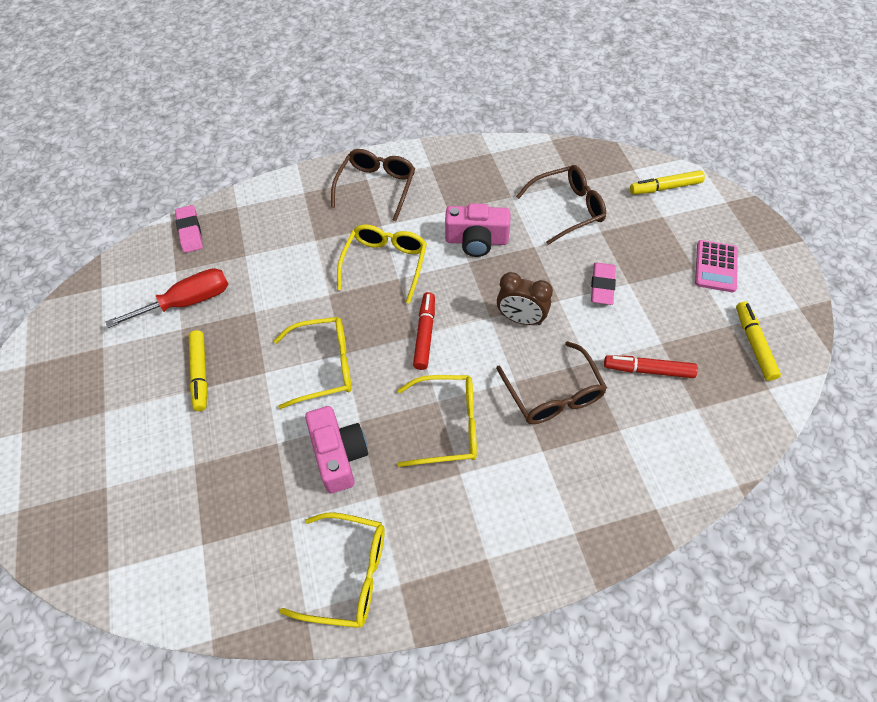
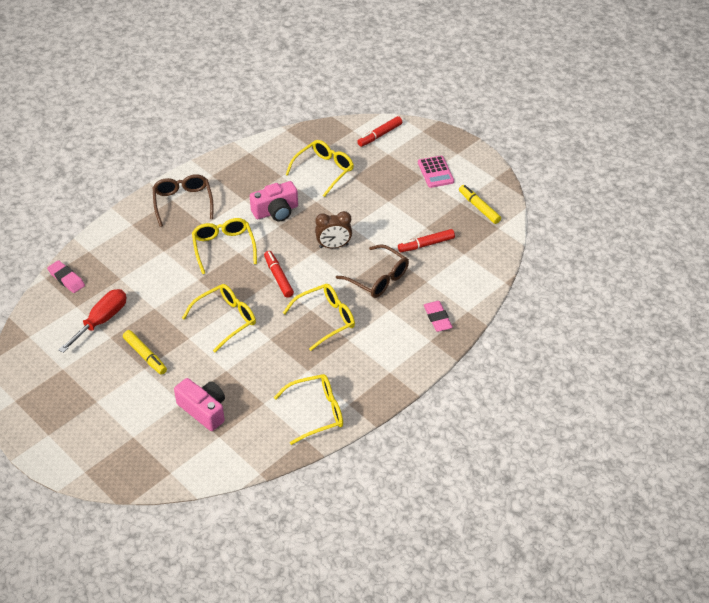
camera: 30 degrees left, 10 degrees down
pink camera [305,406,368,493] -> pink camera moved to [174,378,225,431]
brown glasses [516,165,606,245] -> yellow glasses [285,140,354,197]
pink eraser [591,263,616,305] -> pink eraser moved to [424,301,453,332]
yellow marker [630,170,705,195] -> red marker [357,116,402,147]

